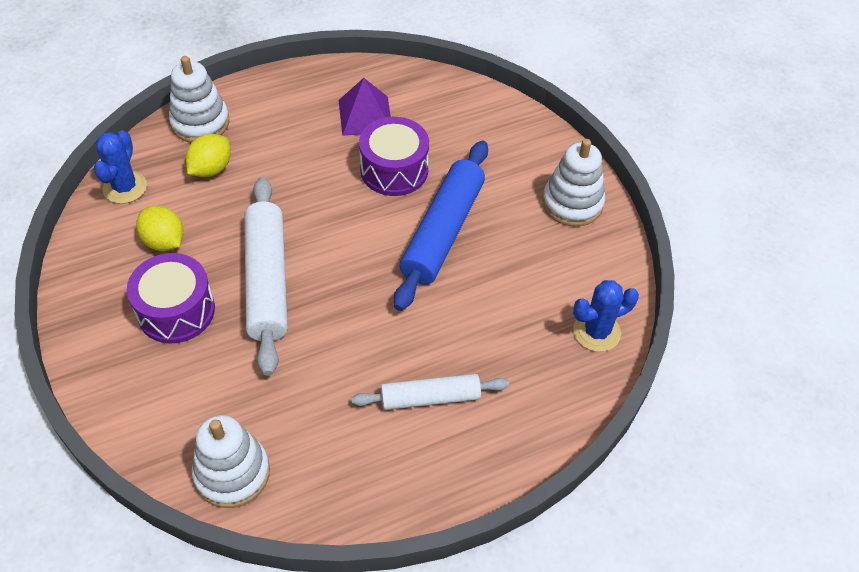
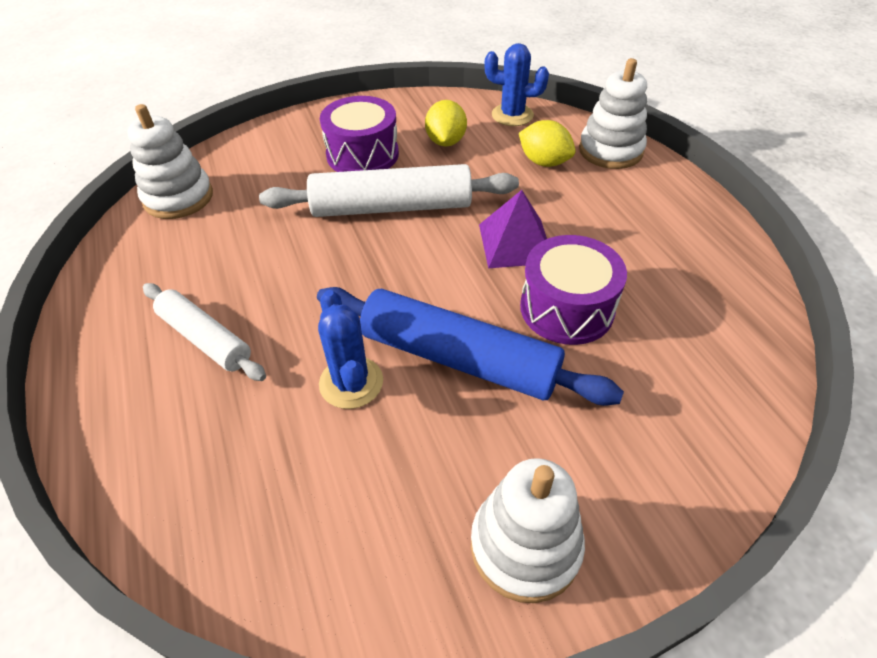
camera: 95 degrees right, 5 degrees down
yellow lemon [136,206,184,251] -> yellow lemon turned 45 degrees counterclockwise [425,100,467,147]
purple pyramid [338,78,391,136] -> purple pyramid moved to [479,190,547,268]
white rolling pin [351,374,509,410] -> white rolling pin turned 45 degrees counterclockwise [143,283,266,381]
blue cactus [573,280,639,352] -> blue cactus moved to [318,290,383,409]

